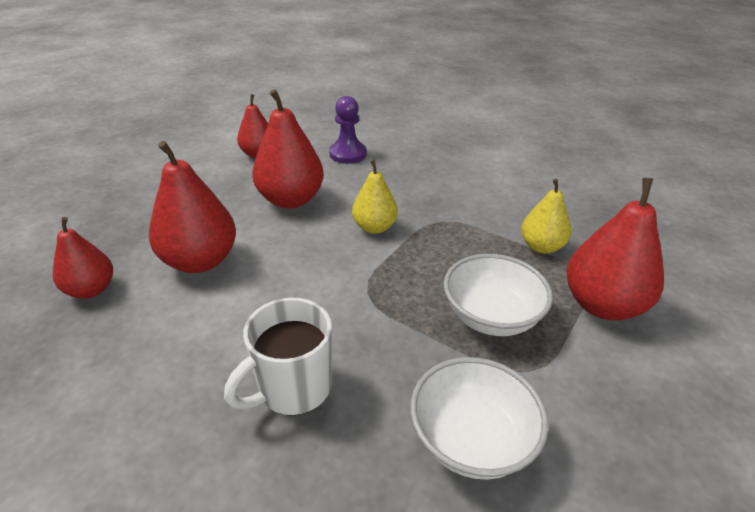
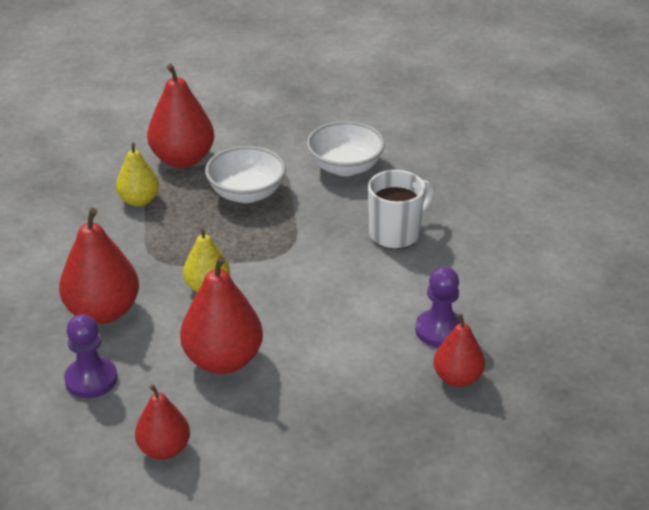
camera: 130 degrees left, 0 degrees up
red pear [149,141,236,273] -> red pear moved to [59,208,139,324]
white mug [224,298,332,415] -> white mug turned 45 degrees counterclockwise [368,170,434,249]
none -> purple pawn [415,266,465,348]

